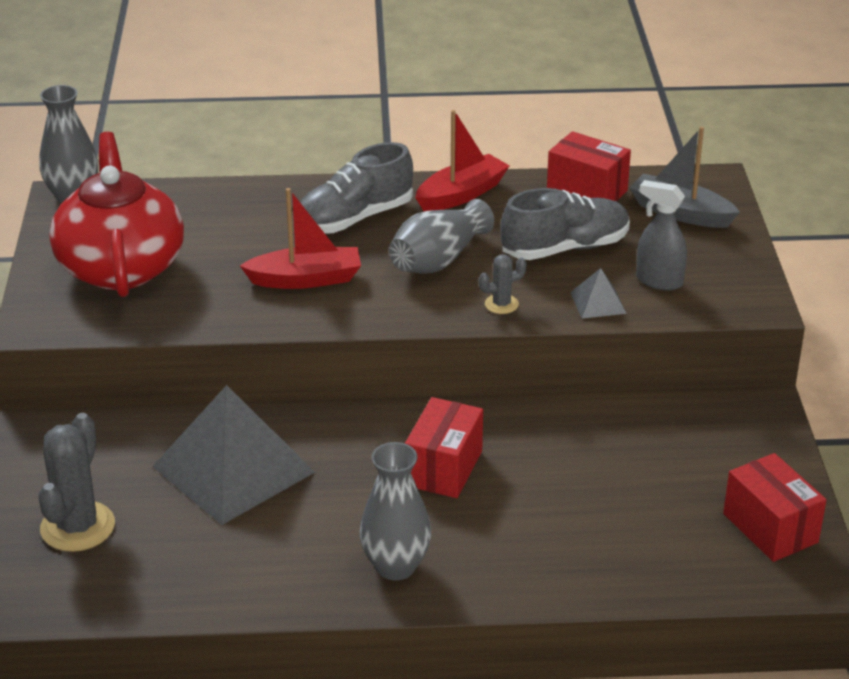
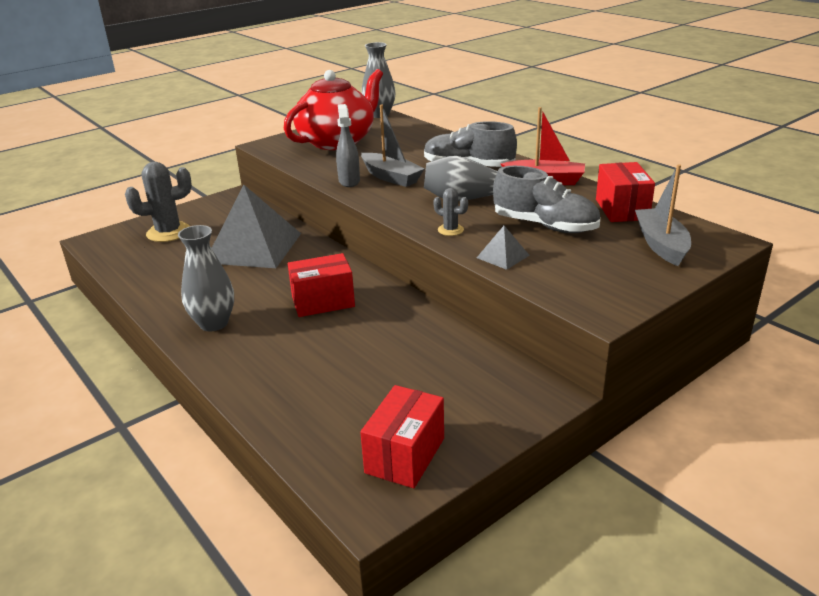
camera: 55 degrees right, 5 degrees down
red boat [240,188,361,289] -> grey boat [361,105,424,187]
grey spray bottle [636,180,687,290] -> grey spray bottle moved to [336,104,360,187]

